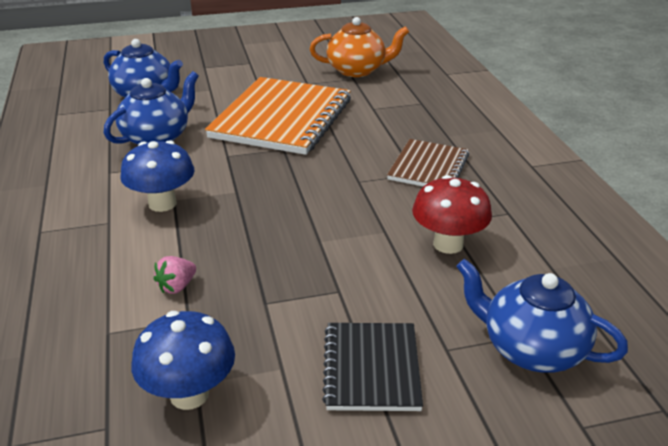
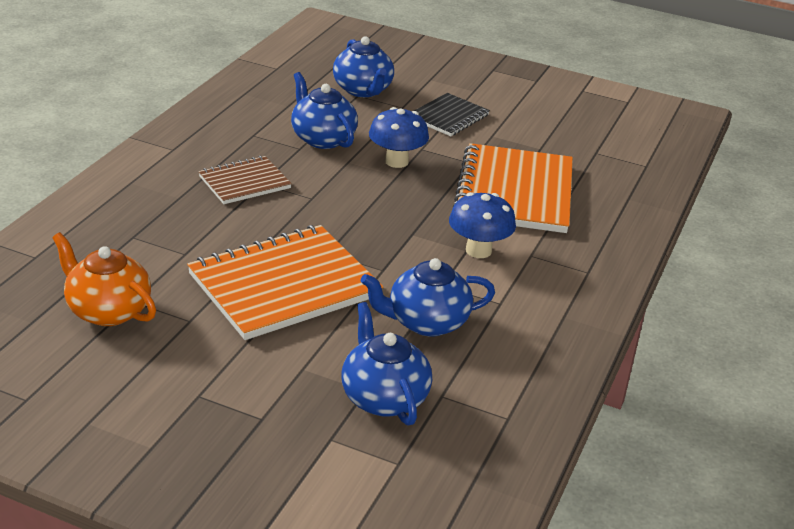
camera: 145 degrees left, 0 degrees up
blue mushroom [132,311,235,410] -> blue mushroom moved to [369,107,429,168]
pink strawberry [154,256,196,294] -> orange notebook [453,143,573,233]
red mushroom [412,175,492,254] -> blue teapot [291,72,358,149]

